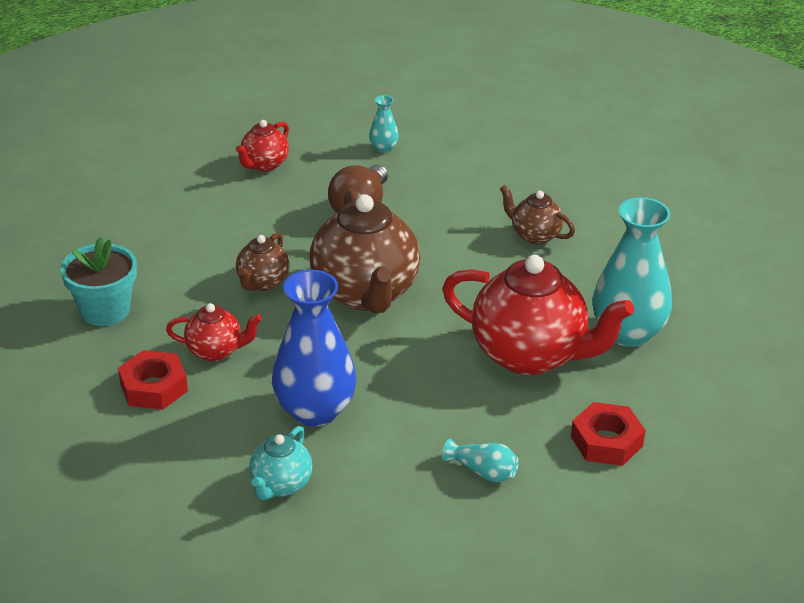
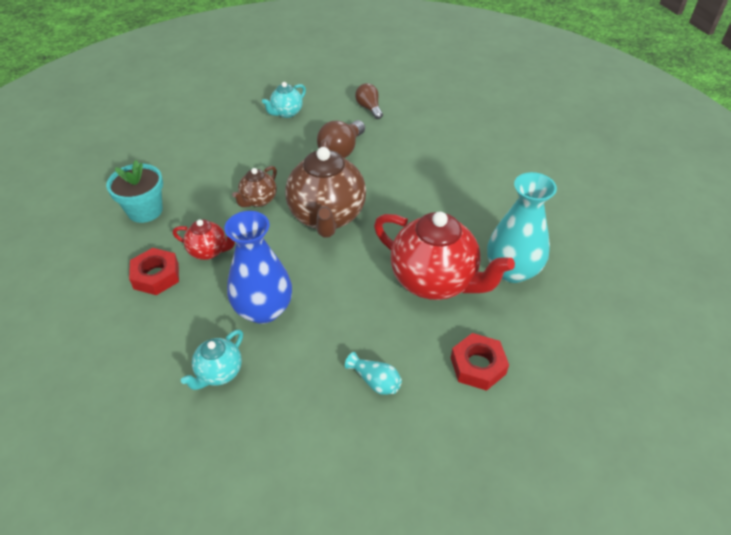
camera: 10 degrees right, 10 degrees up
red teapot [236,120,289,171] -> turquoise teapot [262,82,306,118]
turquoise vase [369,95,399,153] -> brown light bulb [355,83,383,119]
brown teapot [500,185,575,245] -> none

